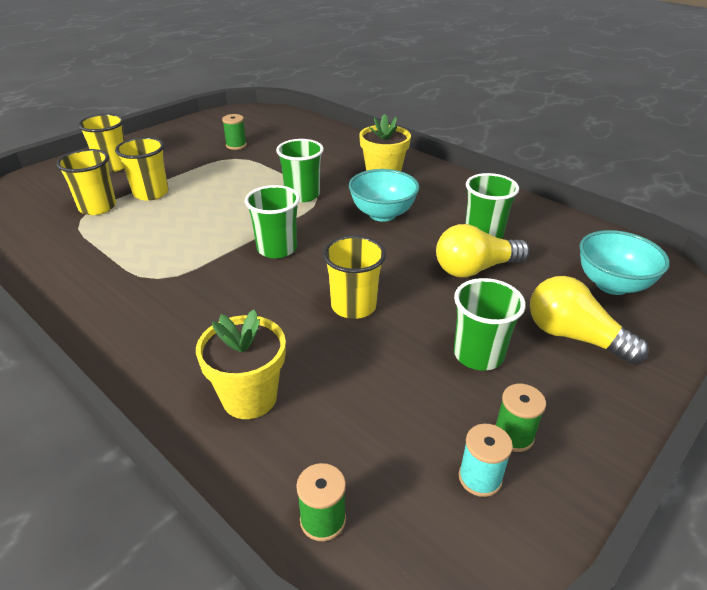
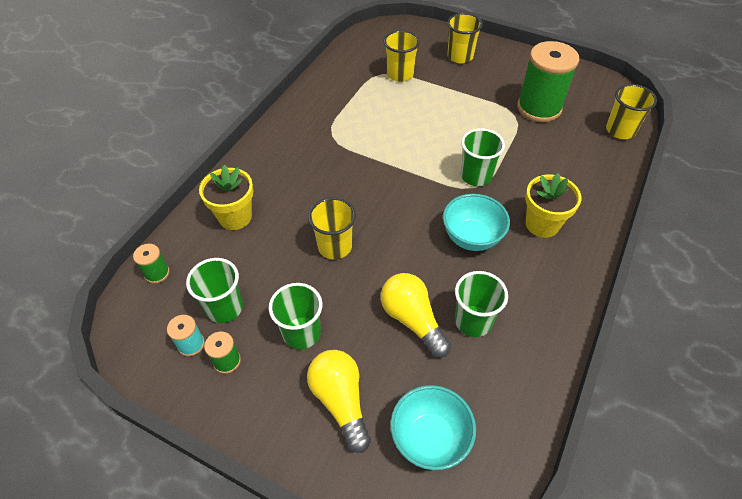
camera: 75 degrees right, 15 degrees up
yellow cup [115,137,168,201] -> yellow cup moved to [606,84,657,139]
green spool [222,114,247,150] -> green spool [517,41,579,122], size x2.26
green cup [245,185,300,258] -> green cup moved to [186,258,243,323]
yellow light bulb [530,276,649,364] -> yellow light bulb turned 45 degrees counterclockwise [307,350,371,453]

